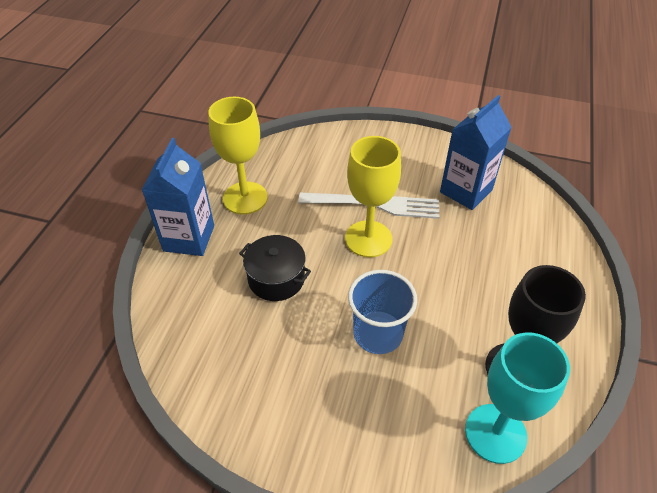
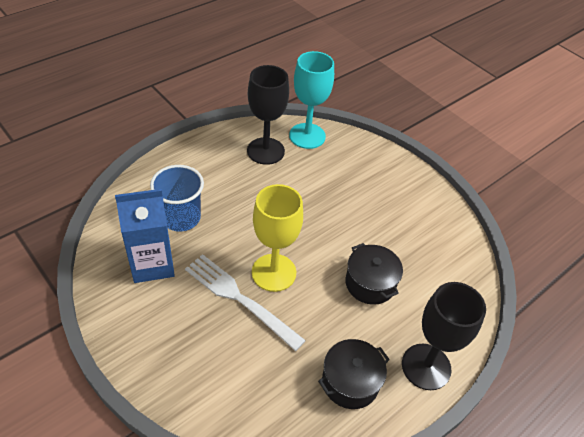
camera: 150 degrees left, 0 degrees up
blue carton [142,138,214,256] -> black goblet [402,282,486,390]
yellow goblet [208,97,267,215] -> black pot [318,339,390,409]
blue cup [348,270,417,354] -> blue cup moved to [150,165,204,231]

